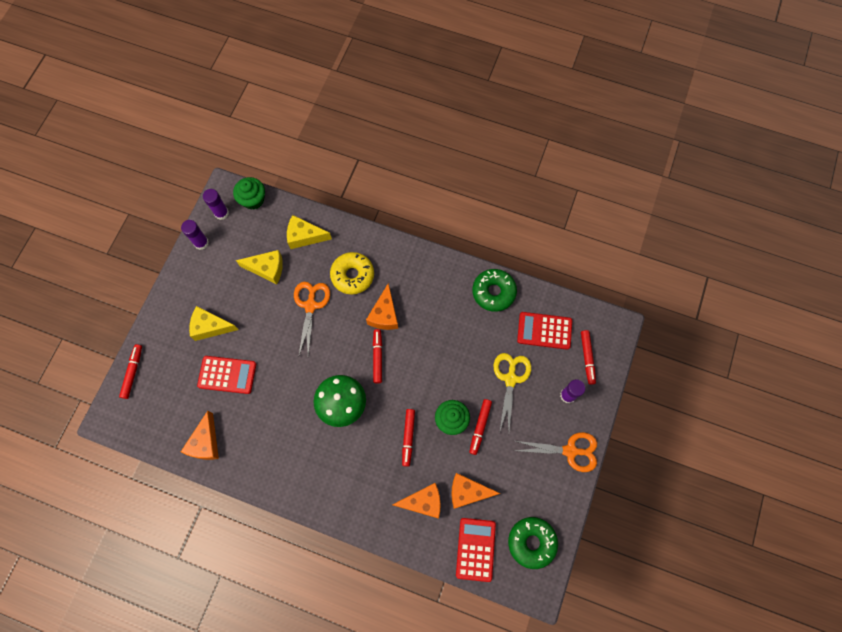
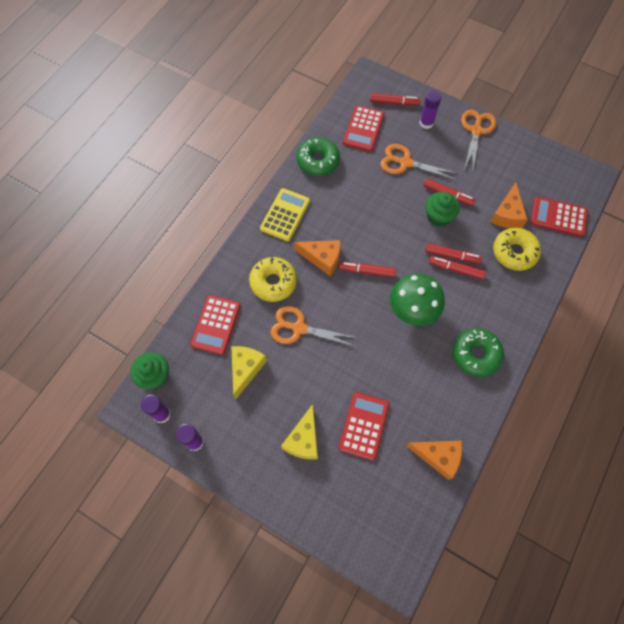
camera: 80 degrees left, 5 degrees down
red marker [119,344,142,399] -> red marker moved to [429,256,486,279]
yellow cheese [287,215,332,249] -> red calculator [190,295,241,355]
orange cheese [392,483,441,519] -> yellow donut [493,227,541,271]
yellow scissors [494,353,531,433] -> orange scissors [380,144,457,180]
green donut [508,517,558,569] -> green donut moved to [453,328,504,377]
none -> yellow calculator [260,188,310,241]

